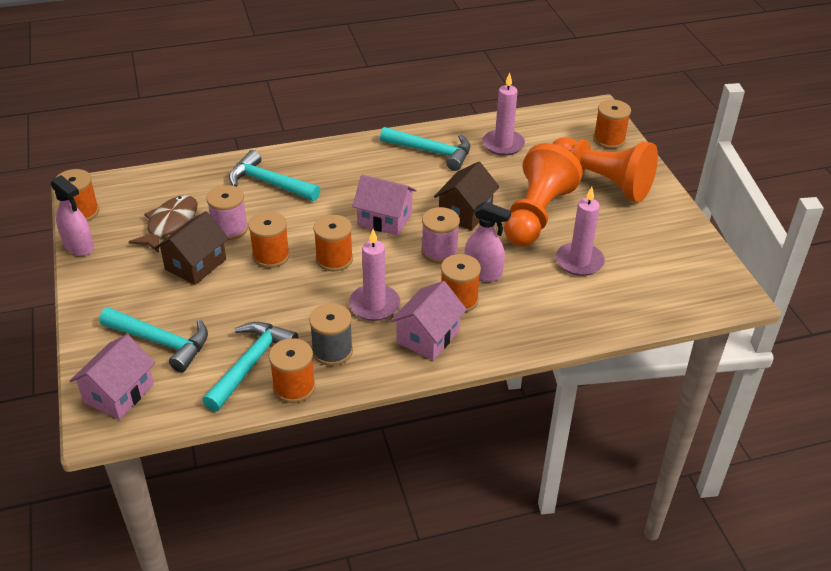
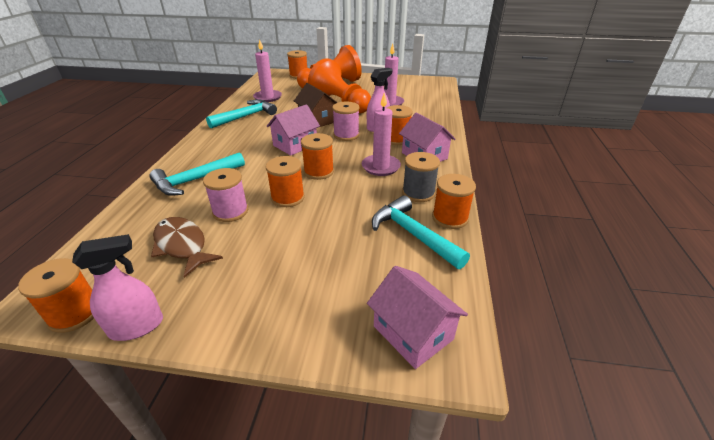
camera: 65 degrees left, 5 degrees down
turquoise hammer [99,307,208,372] -> none
brown house [155,211,229,285] -> none

